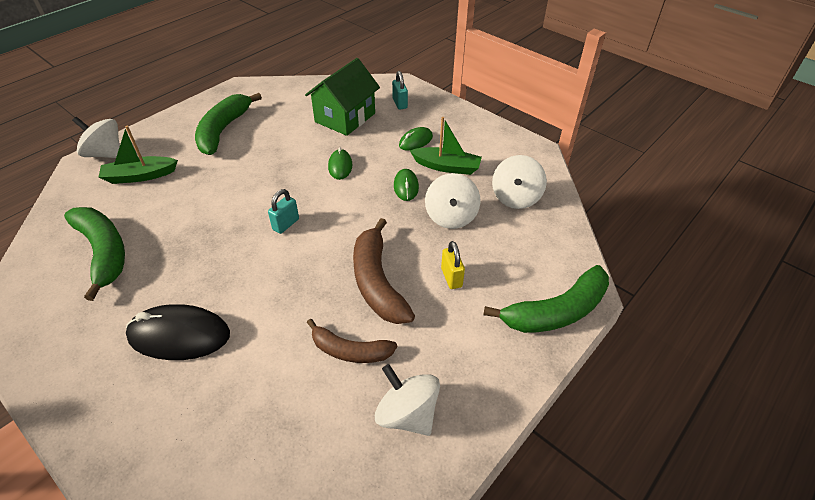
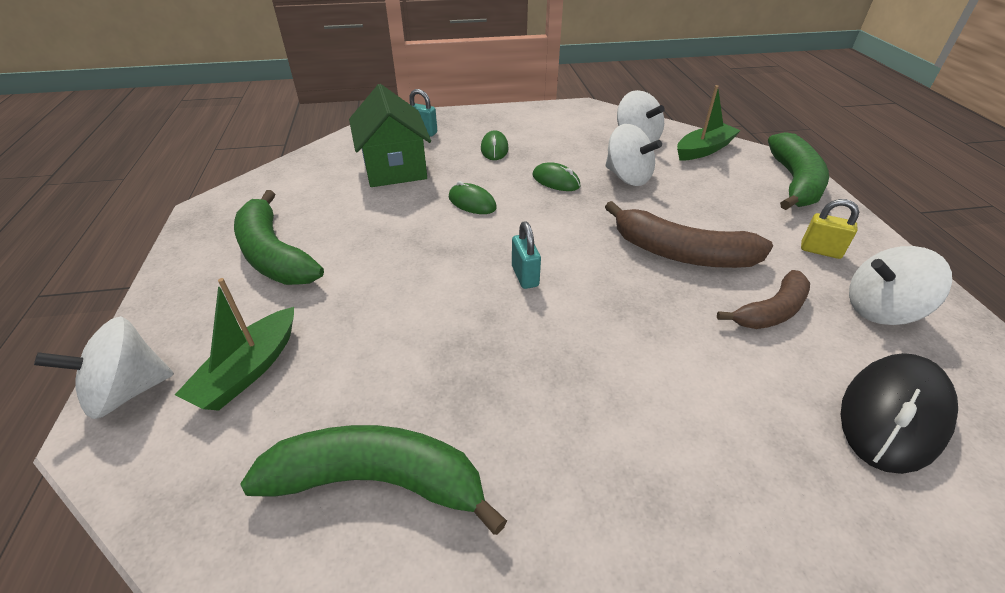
camera: 50 degrees left, 5 degrees down
black mouse [126,304,230,360] -> black mouse moved to [841,353,958,474]
green boat [409,117,482,175] -> green boat moved to [677,85,741,161]
yellow padlock [441,241,465,289] -> yellow padlock moved to [801,199,859,259]

